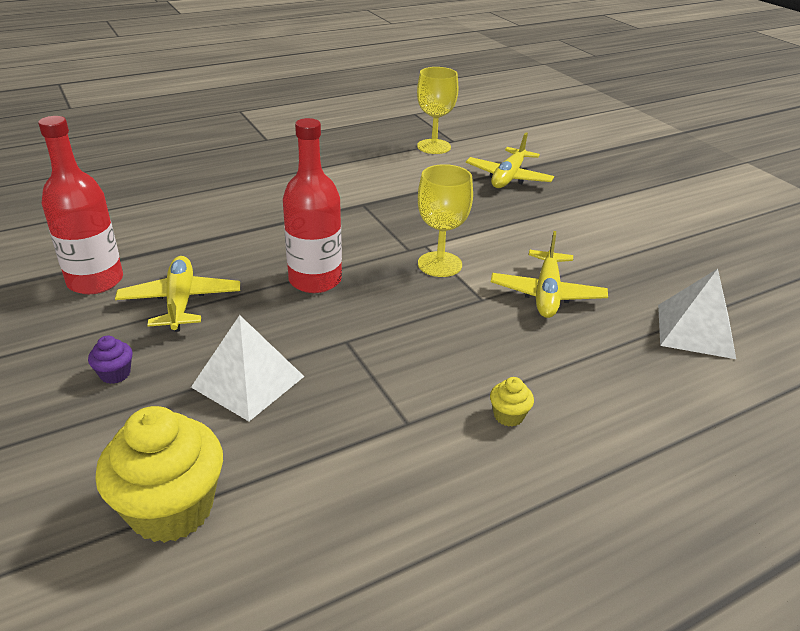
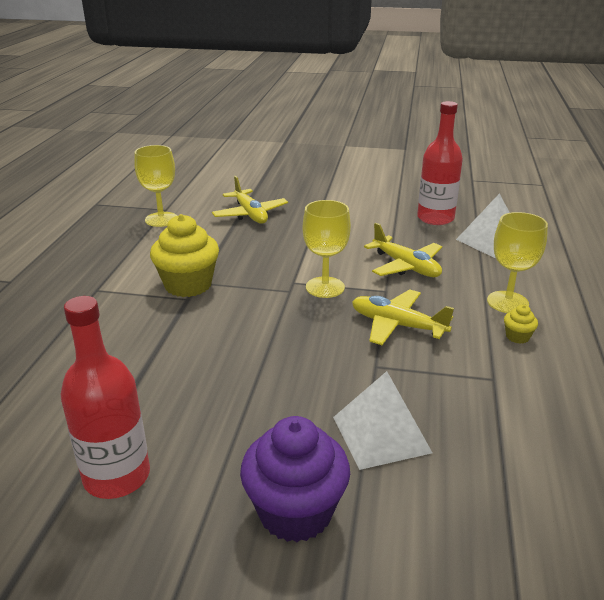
camera: 50 degrees left, 5 degrees down
purple cupcake [88,336,133,384] -> purple cupcake [240,416,350,542], size x2.30
yellow cupcake [95,406,223,543] -> yellow cupcake moved to [150,214,219,297]
yellow plane [115,256,240,332] -> yellow plane moved to [352,289,454,345]
red bottle [283,118,342,293] -> red bottle moved to [417,101,463,225]
none -> yellow goblet [487,212,548,313]

